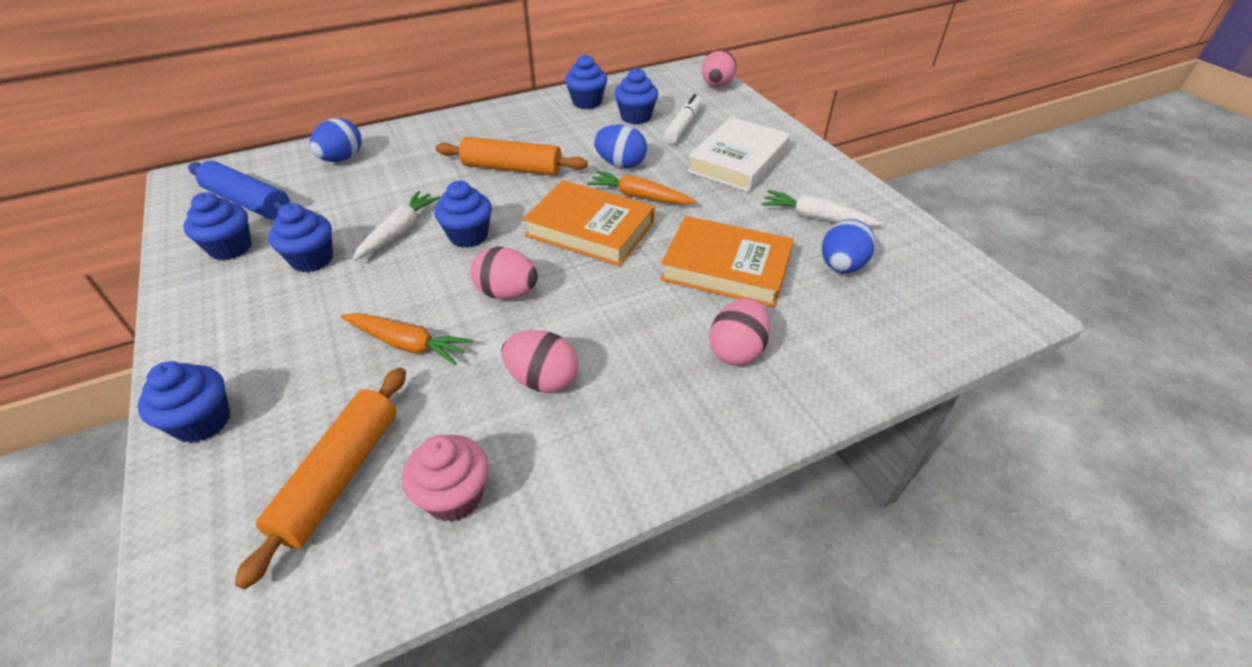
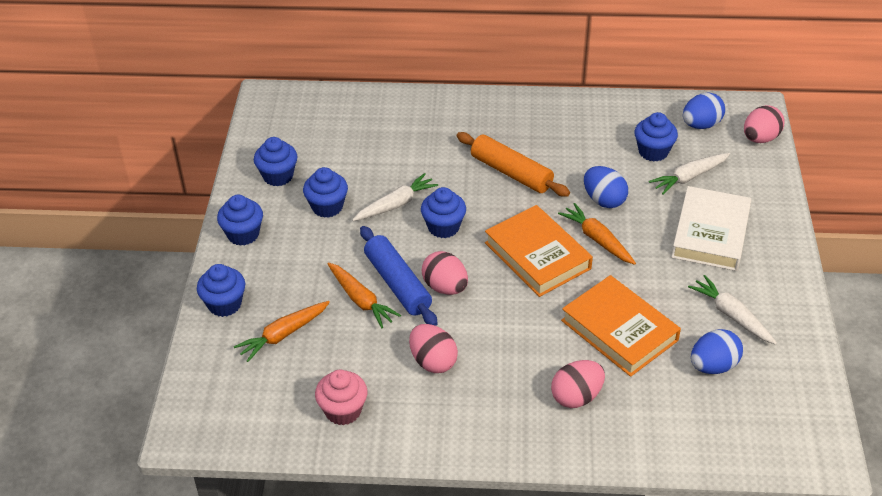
camera: 30 degrees right, 0 degrees up
blue rolling pin [188,161,290,220] -> blue rolling pin moved to [360,226,438,326]
orange rolling pin [235,367,406,589] -> none
blue egg [309,118,362,162] -> blue egg moved to [683,93,725,129]
blue cupcake [565,54,607,109] -> blue cupcake moved to [217,195,263,246]
white marker [663,94,702,144] -> white carrot [649,153,730,195]
white book [687,117,791,192] -> white book turned 45 degrees counterclockwise [671,186,751,271]
none -> orange carrot [234,301,330,362]

